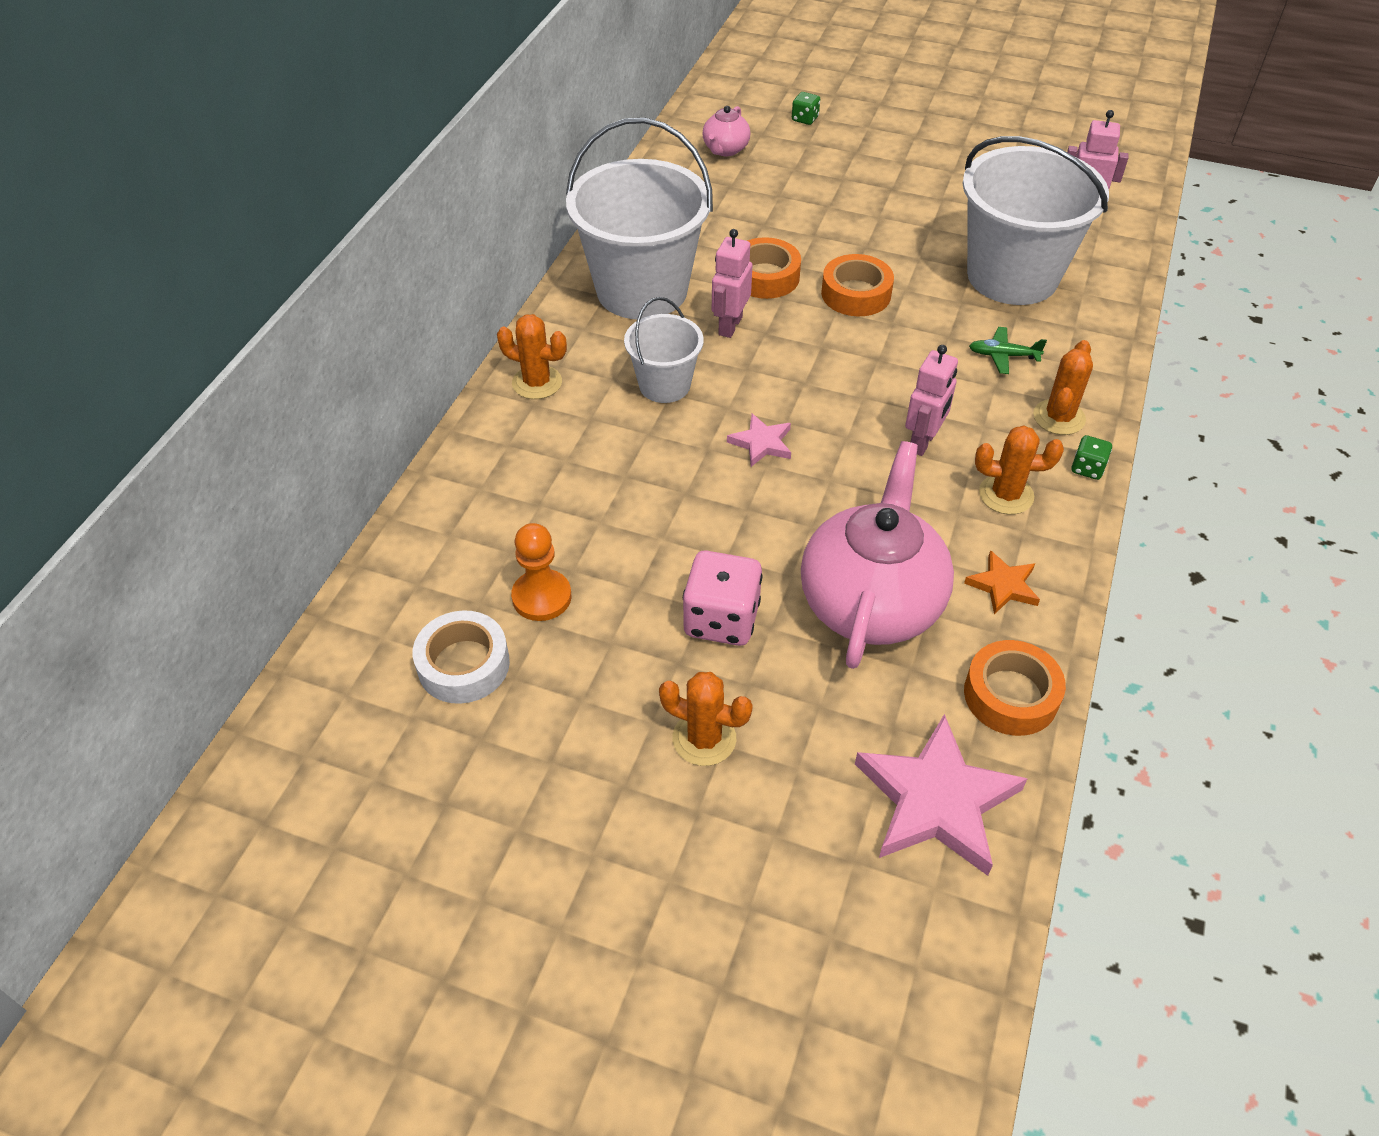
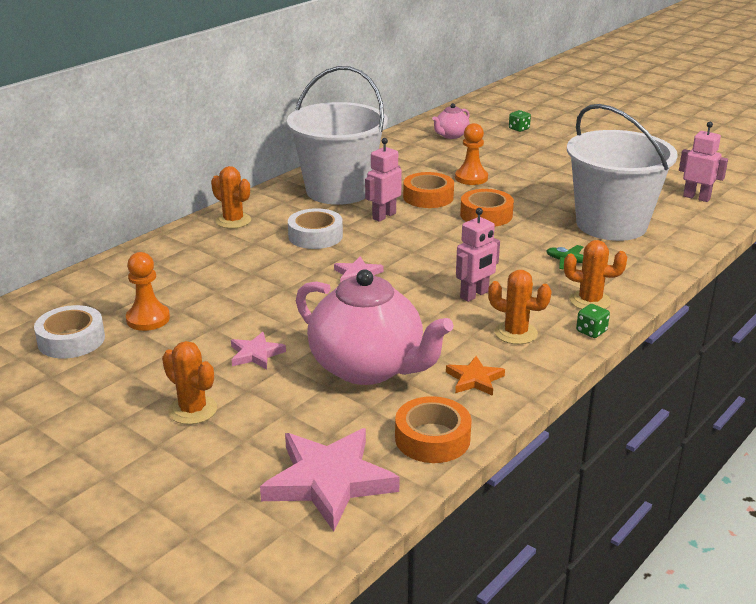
camera: 20 degrees right, 20 degrees down
white bucket [624,297,704,403] -> white tape [288,208,343,249]
pink dice [683,550,763,646] -> pink star [231,332,286,369]
pink teapot [801,441,954,669] -> pink teapot turned 90 degrees clockwise [296,269,453,385]
orange cactus [1033,340,1093,435] -> orange cactus turned 60 degrees clockwise [564,240,627,309]
none -> orange pawn [455,123,488,185]

